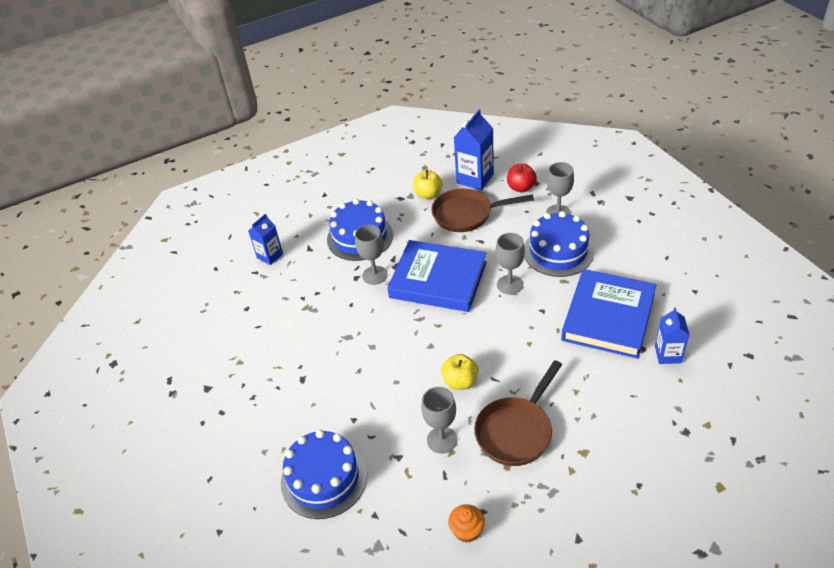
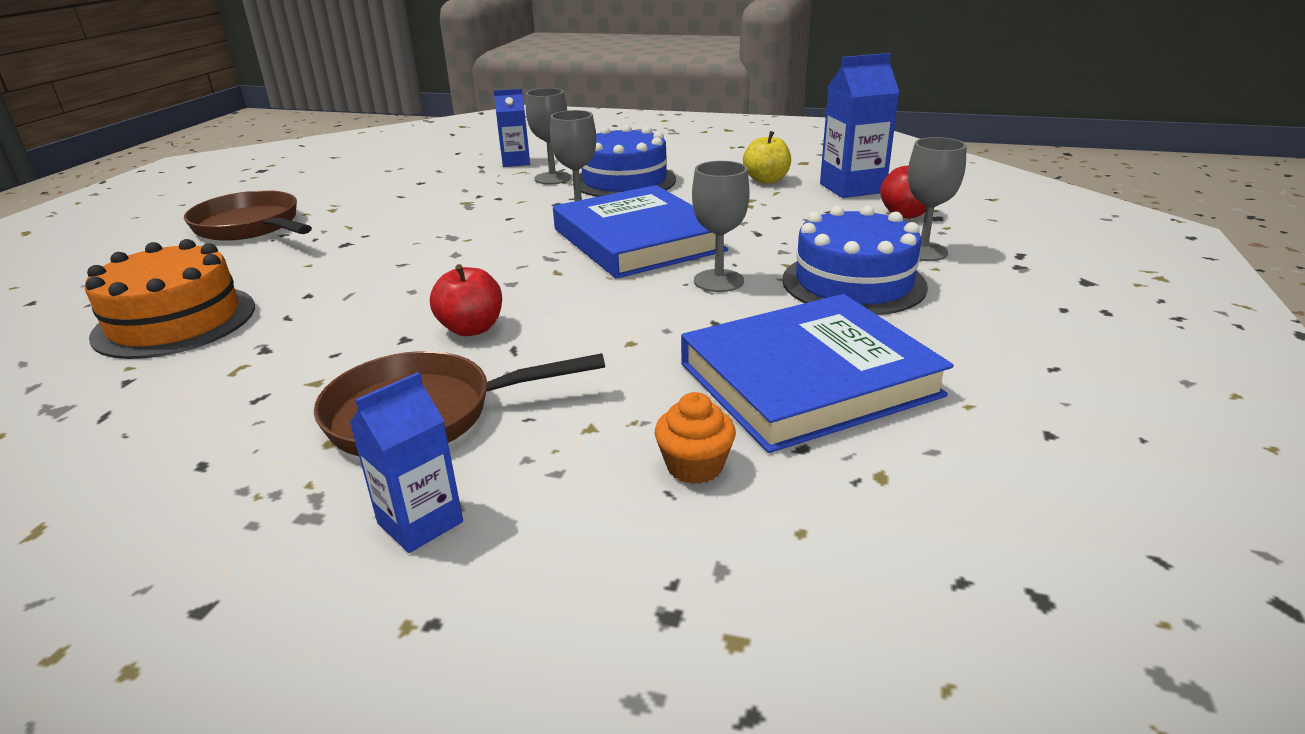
camera: 40 degrees right, 15 degrees down
blue cake [281,430,367,519] -> orange cake [85,239,255,359]
grey goblet [422,387,457,454] -> grey goblet moved to [526,88,571,185]
brown pan [431,189,534,232] -> brown pan moved to [184,190,312,241]
yellow apple [441,354,479,390] -> red apple [430,264,502,336]
orange cupcake [448,504,485,542] -> orange cupcake moved to [655,392,736,484]
blue carton [655,308,690,364] -> blue carton moved to [350,372,463,553]

